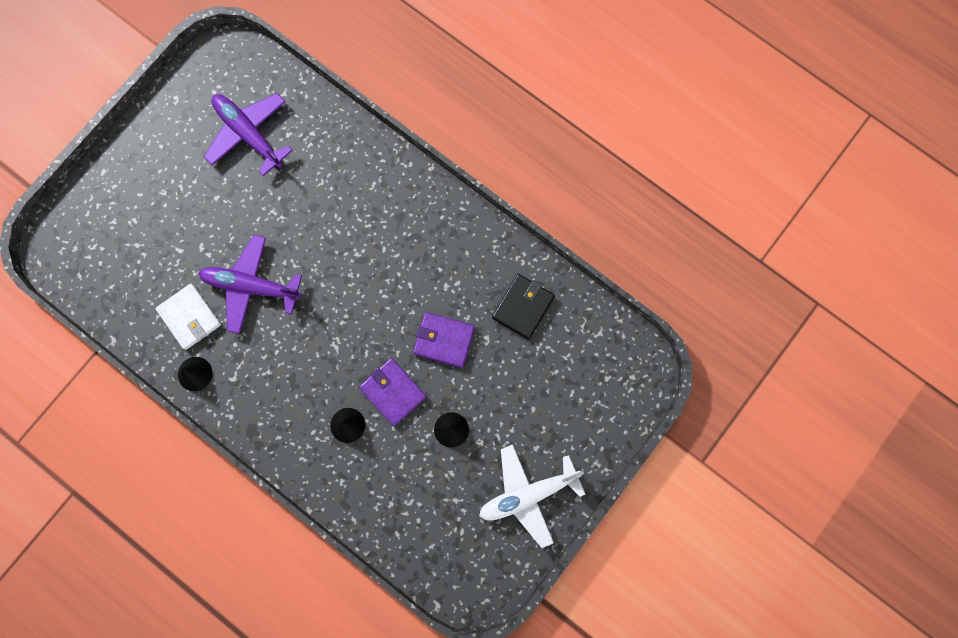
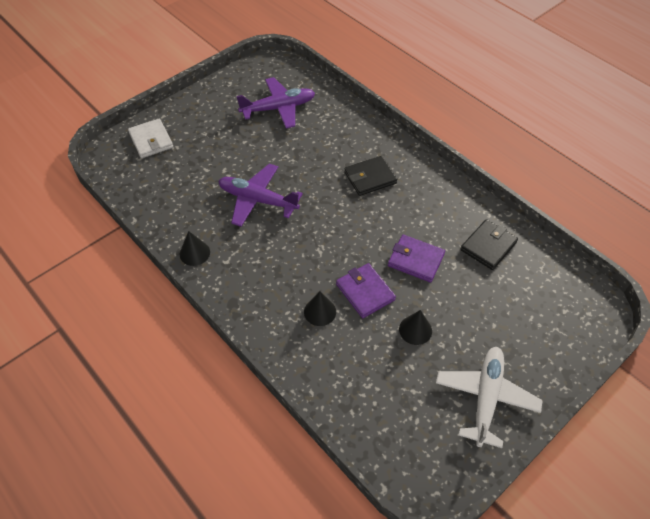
camera: 10 degrees right, 25 degrees down
white wallet [155,284,221,350] -> white wallet moved to [128,119,173,158]
purple plane [204,93,293,176] -> purple plane turned 105 degrees clockwise [236,77,315,129]
white plane [479,444,586,548] -> white plane turned 120 degrees clockwise [436,347,543,448]
none -> black wallet [344,156,397,196]

